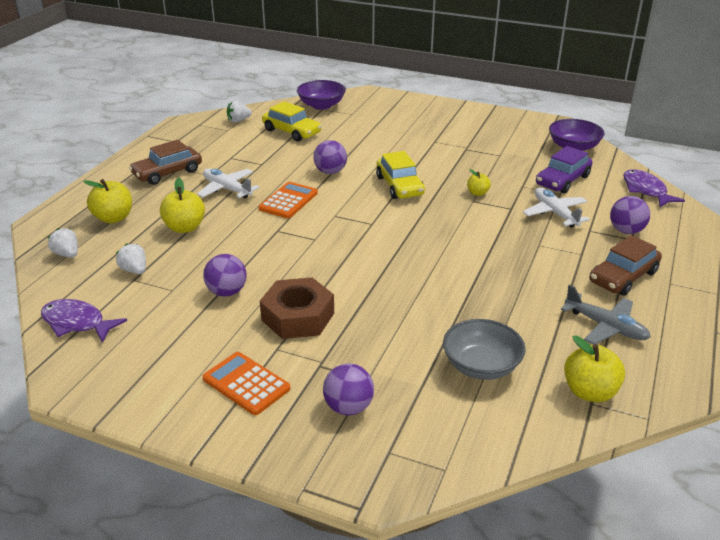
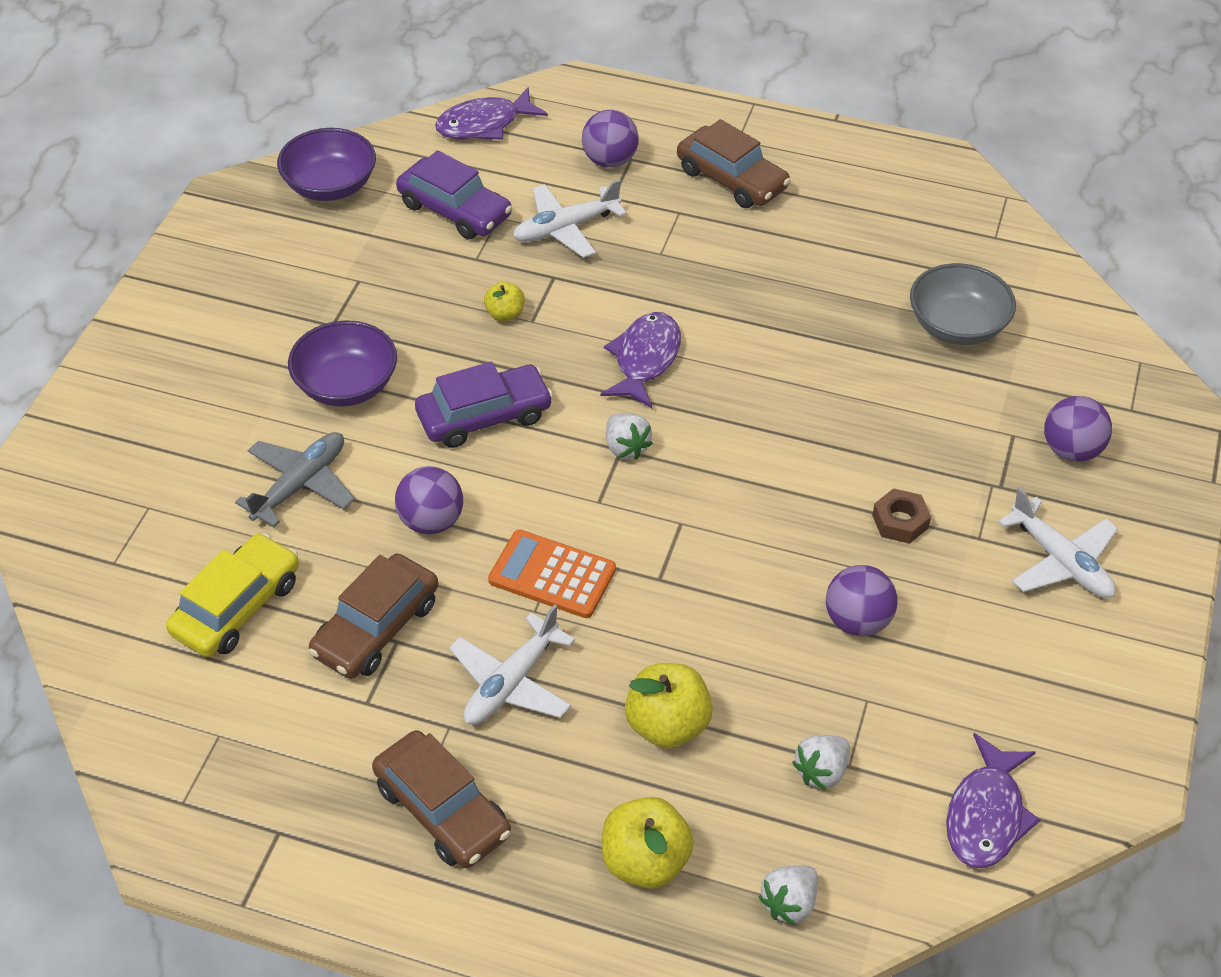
camera: 95 degrees left, 15 degrees up
orange calculator [203,352,291,415] -> white plane [998,487,1118,598]
white strawberry [227,101,252,123] -> white strawberry moved to [606,413,653,460]
brown nut [260,277,334,339] -> brown nut [872,488,931,544], size x0.51
purple bowl [297,80,346,110] -> purple bowl moved to [288,320,397,407]
yellow car [376,151,425,199] -> purple car [415,362,553,448]
grey plane [561,285,651,345] -> grey plane moved to [235,432,355,527]
yellow apple [564,336,625,402] -> none
none -> brown car [308,554,438,679]
none -> purple fish [601,312,681,408]

